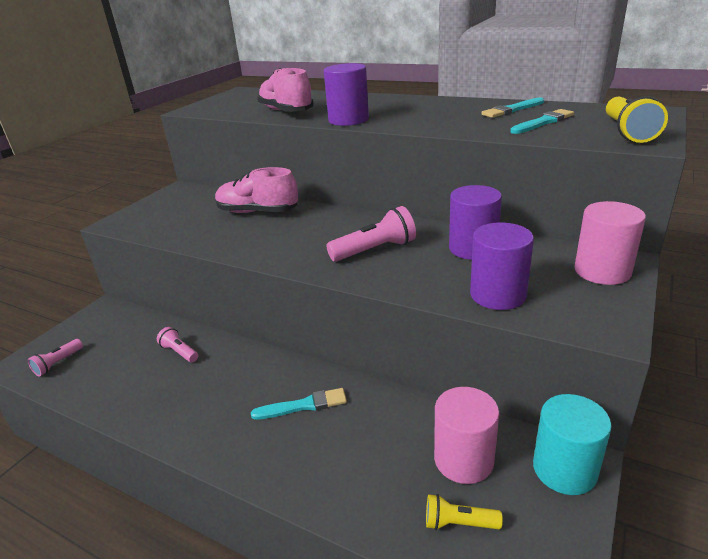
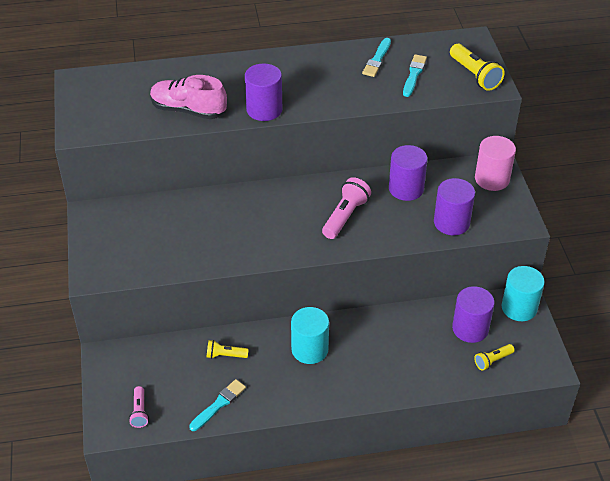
camera: 40 degrees left, 15 degrees up
pink flashlight [157,327,198,363] -> yellow flashlight [207,340,249,359]
pink shoe [215,167,298,213] -> none
turquoise brush [251,388,347,420] -> turquoise brush moved to [189,379,246,431]
pink cylinder [434,387,499,484] -> purple cylinder [452,286,495,343]
none -> turquoise cylinder [291,307,329,364]

